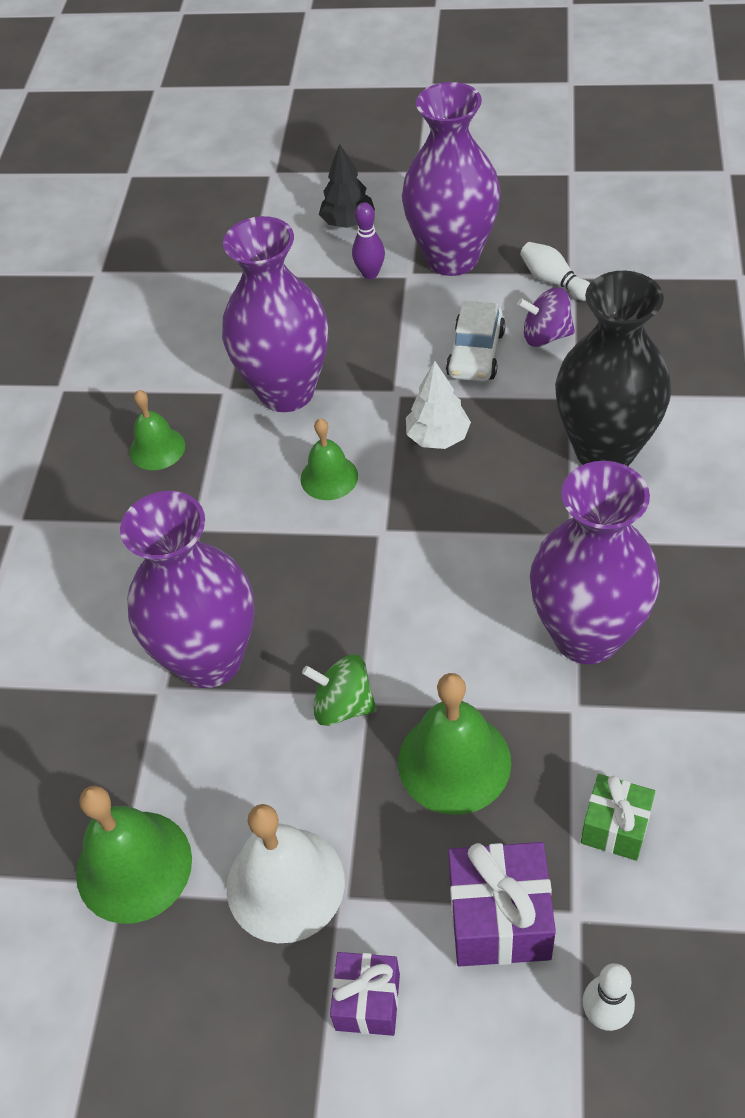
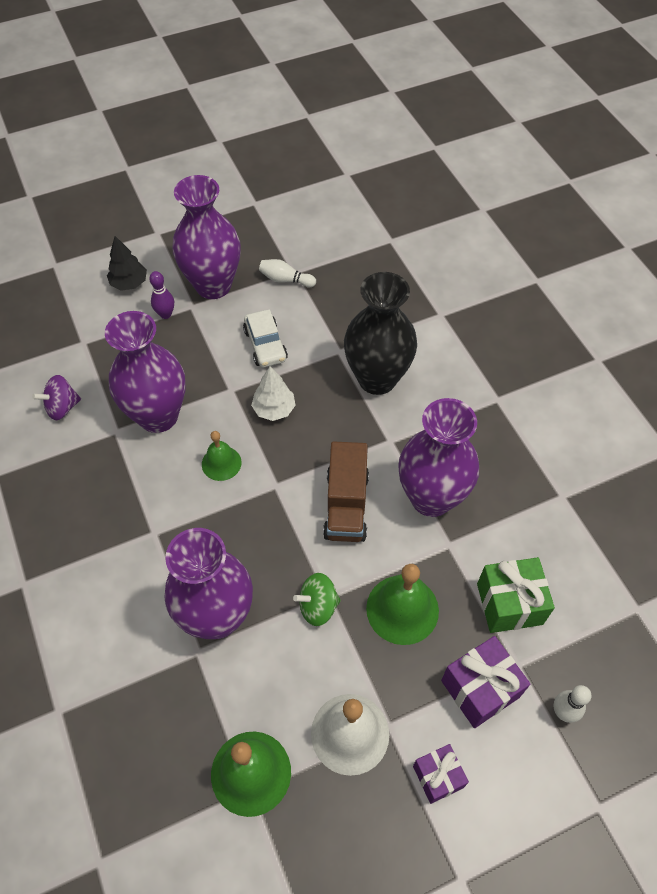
camera: 35 degrees left, 5 degrees up
green bell [130,390,185,470] -> none
purple spinning top [517,287,575,347] -> purple spinning top moved to [32,375,81,420]
green gift [581,774,655,861] -> green gift [477,557,555,633], size x1.56
none -> brown truck [323,441,369,542]

